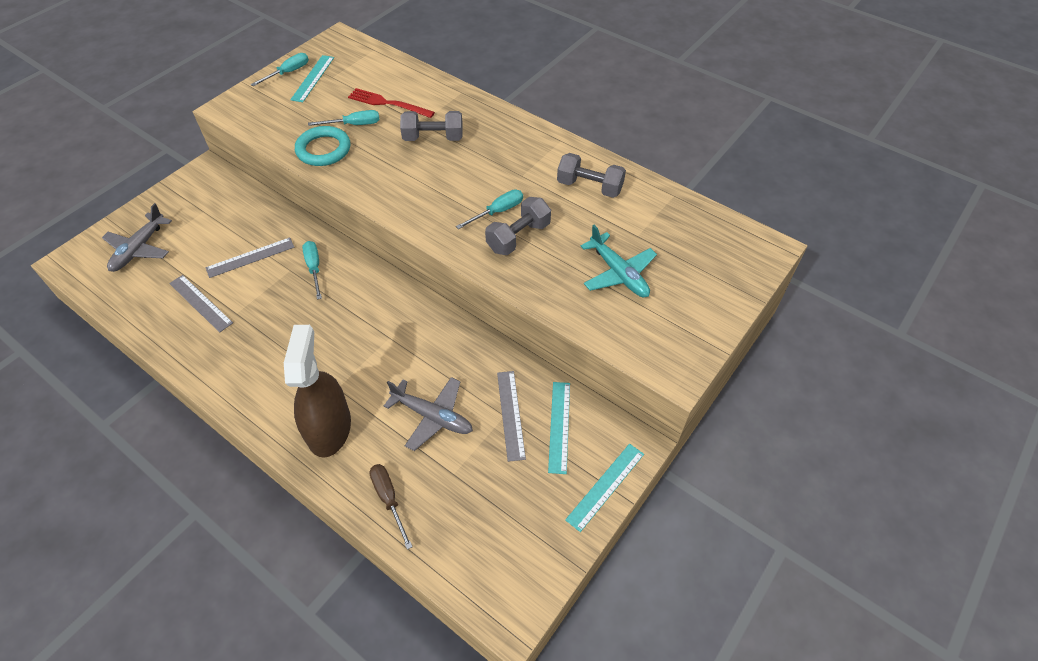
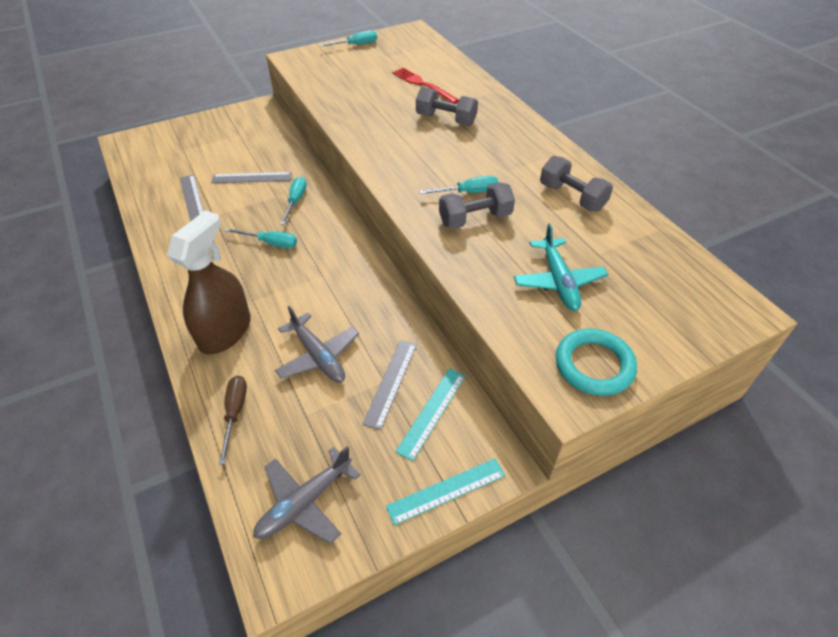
camera: 25 degrees right, 5 degrees down
grey plane [102,203,172,272] -> grey plane moved to [253,446,360,544]
turquoise ruler [290,55,334,102] -> none
turquoise ring [295,126,350,166] -> turquoise ring moved to [556,328,637,396]
turquoise screwdriver [308,110,380,126] -> turquoise screwdriver moved to [225,228,297,248]

